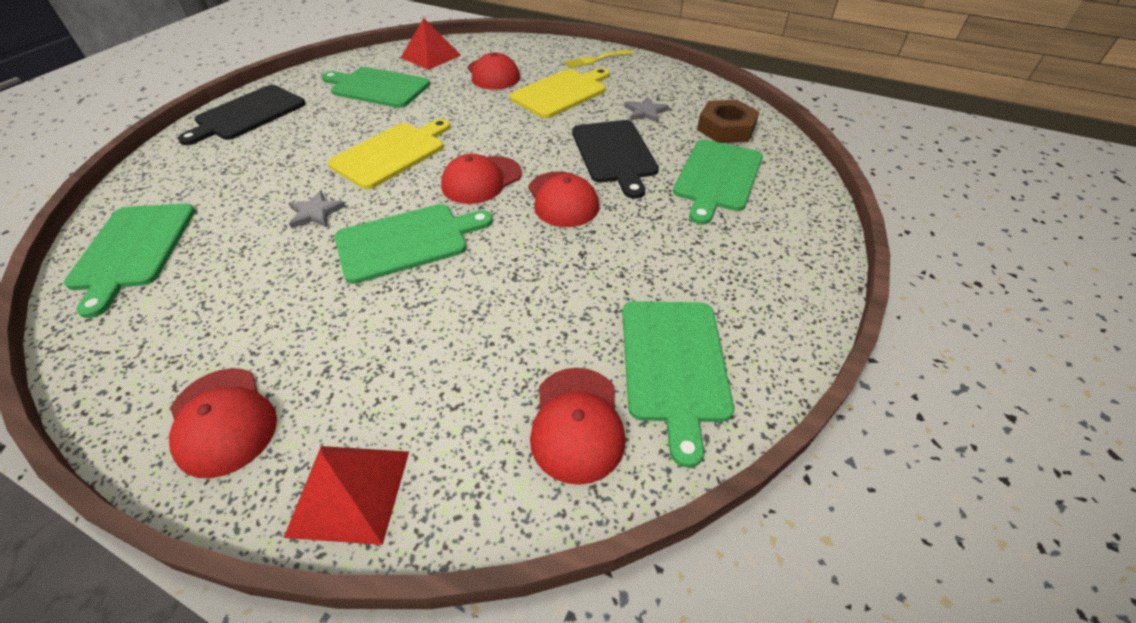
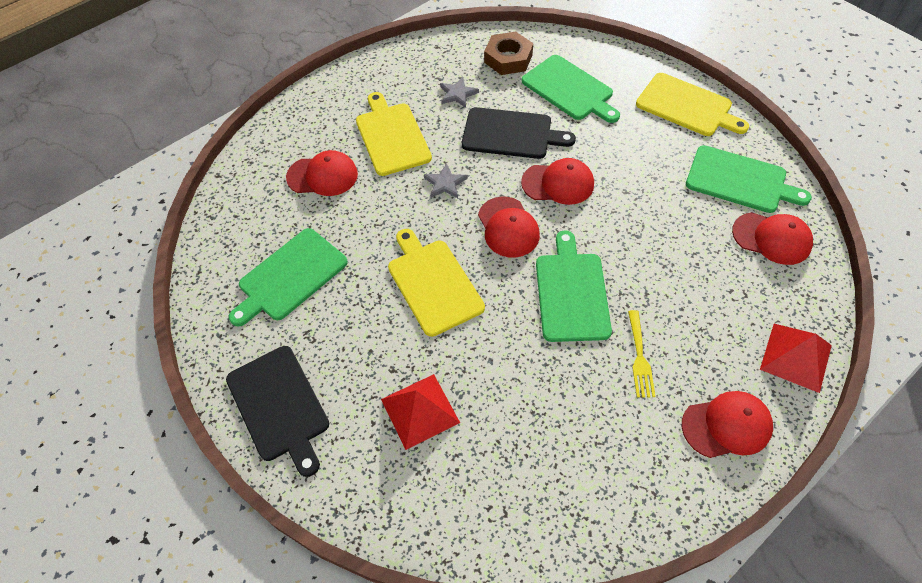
camera: 65 degrees left, 10 degrees up
green cutting board [64,203,195,318] -> none
grey star [288,190,346,228] -> grey star moved to [424,163,468,198]
red pyramid [401,18,461,70] -> red pyramid moved to [381,374,460,450]
yellow fork [564,50,633,68] -> yellow fork moved to [628,310,656,398]
none -> yellow cutting board [636,73,749,136]

